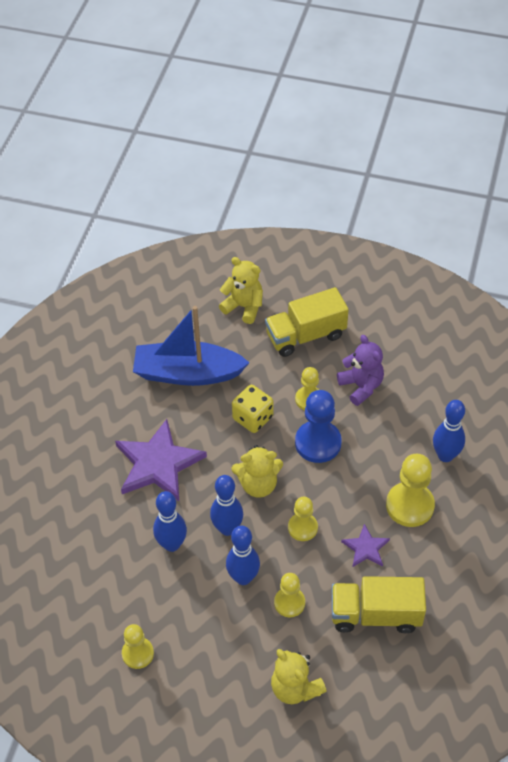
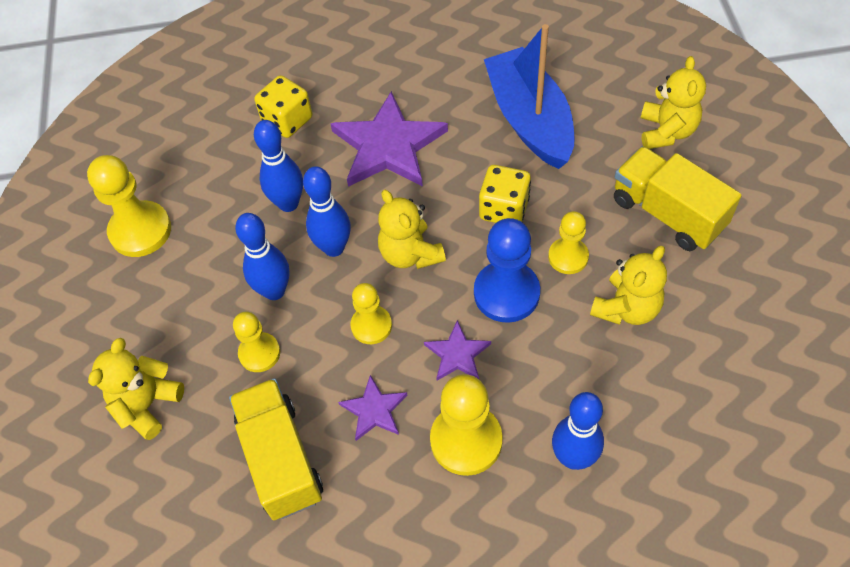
camera: 70 degrees right, 5 degrees up
yellow pawn [122,624,154,669] -> yellow pawn [87,155,171,257], size x1.62
purple teddy bear [337,335,384,406] -> yellow teddy bear [590,246,667,325]
none -> yellow dice [254,75,312,138]
none -> purple star [424,320,491,381]

